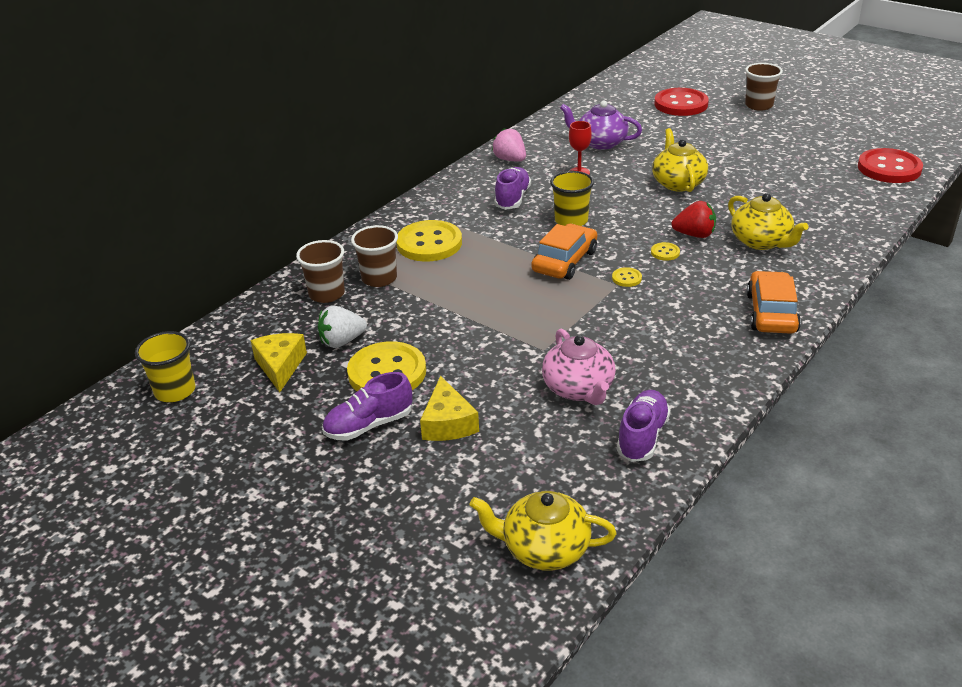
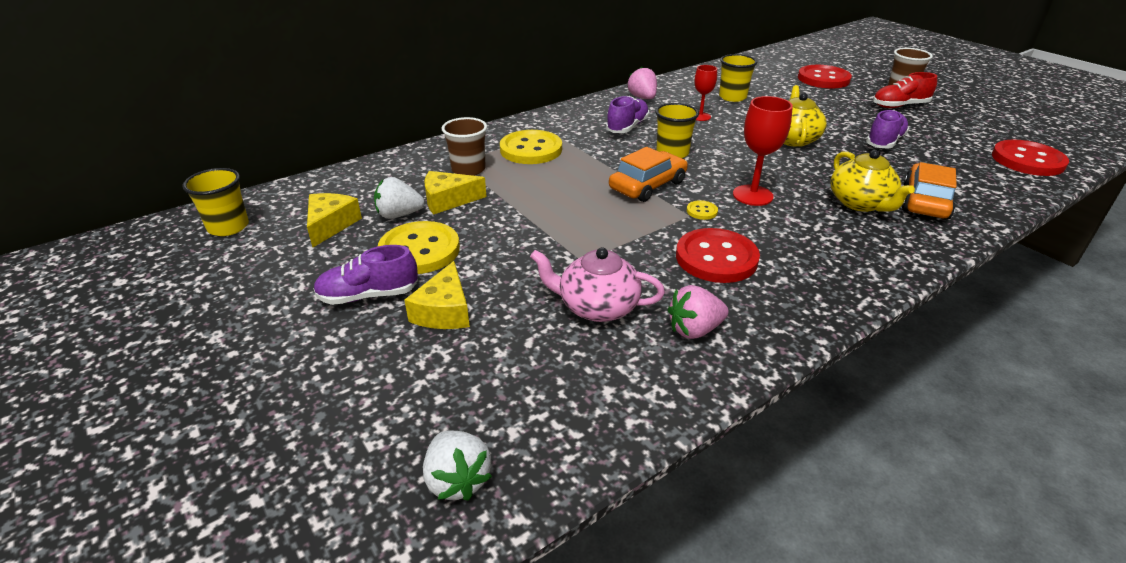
camera: 15 degrees right, 0 degrees up
brown cup [296,240,345,303] -> none
yellow teapot [469,491,617,571] -> white strawberry [423,430,492,501]
pink teapot [542,329,616,405] -> pink teapot turned 105 degrees clockwise [530,247,665,322]
purple teapot [560,101,642,150] -> yellow cup [719,54,758,102]
purple shoe [617,390,671,462] -> purple shoe moved to [866,110,909,149]
yellow button [651,242,680,261] -> red goblet [733,96,793,206]
red strawberry [672,201,716,238] -> none
orange car [746,271,801,334] -> orange car moved to [902,162,957,220]
none -> yellow cheese [425,171,487,215]
none -> pink strawberry [668,285,729,339]
none -> red button [676,228,760,283]
none -> red shoe [873,72,937,108]

